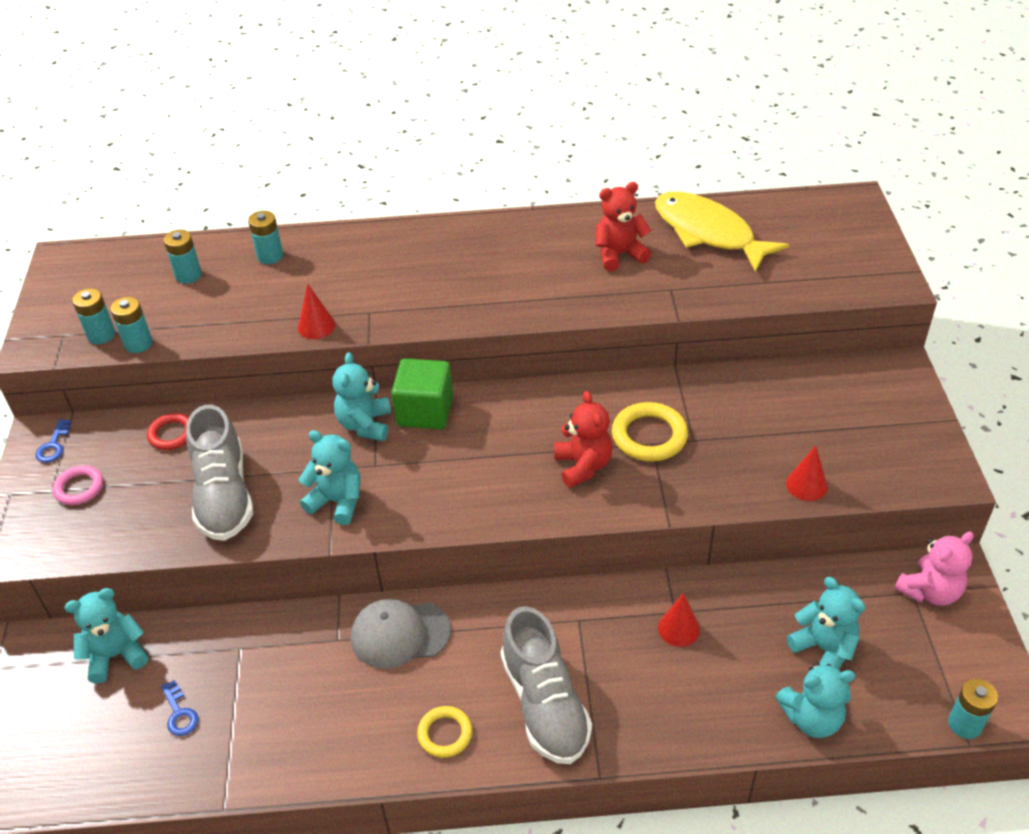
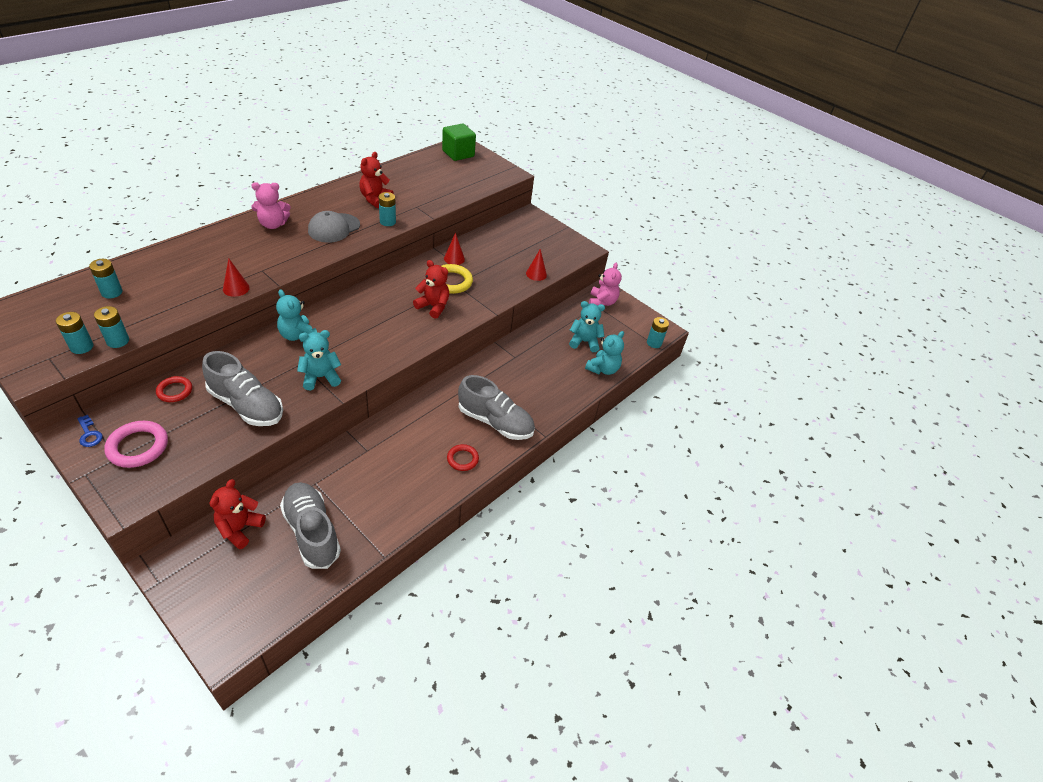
camera: 50 degrees left, 0 degrees up
pink ring [53,465,103,505] -> pink ring [104,421,168,468], size x1.57
turquoise teddy bear [65,588,148,684] -> red teddy bear [210,479,266,549]
blue key [161,680,199,736] -> grey shoe [280,482,341,569]
turquoise battery [248,211,283,264] -> turquoise battery moved to [379,192,396,226]
grey cap [351,599,451,669] -> grey cap moved to [308,211,360,243]
green cube [391,358,453,429] -> green cube moved to [442,124,476,161]
yellow ring [417,706,472,758] -> red ring [447,444,479,471]
yellow fish [655,192,789,272] -> none
red cone [658,593,700,647] -> red cone moved to [444,233,465,265]
none -> pink teddy bear [251,182,291,229]

